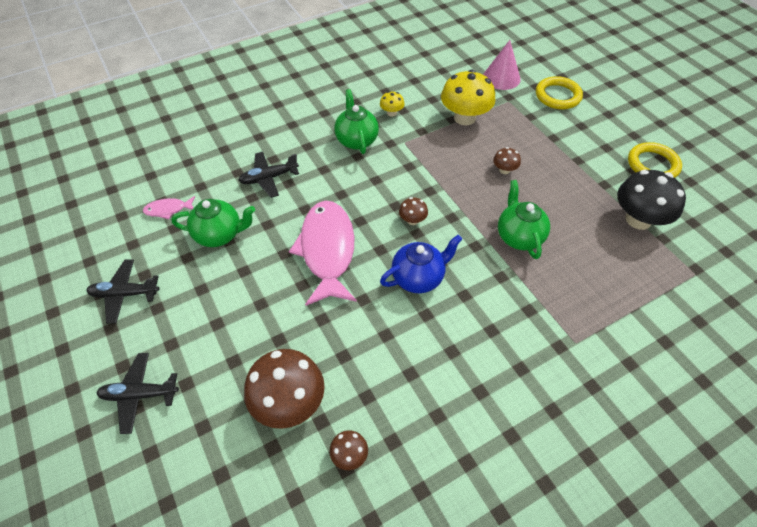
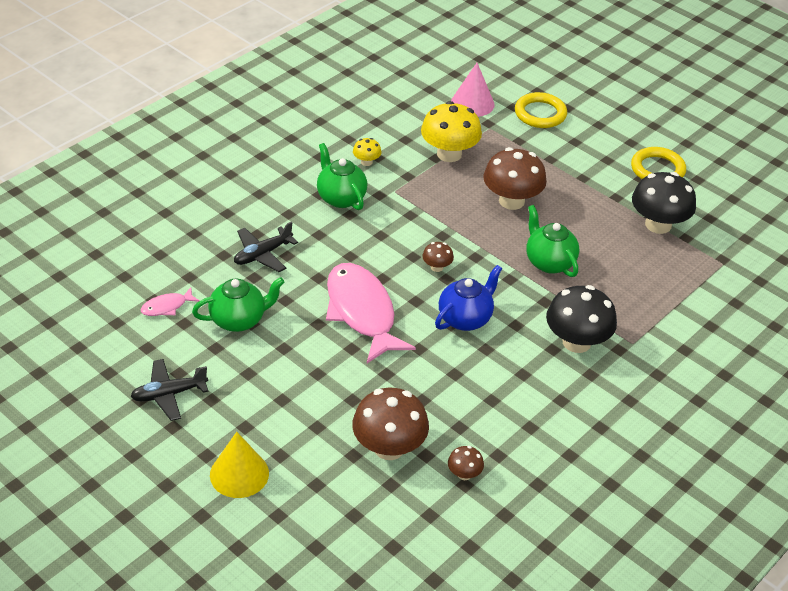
camera: 20 degrees left, 10 degrees down
black plane [96,353,179,434] -> yellow cone [210,432,269,498]
brown mushroom [493,147,521,174] -> brown mushroom [483,147,547,210], size x2.12
none -> black mushroom [546,285,617,353]

